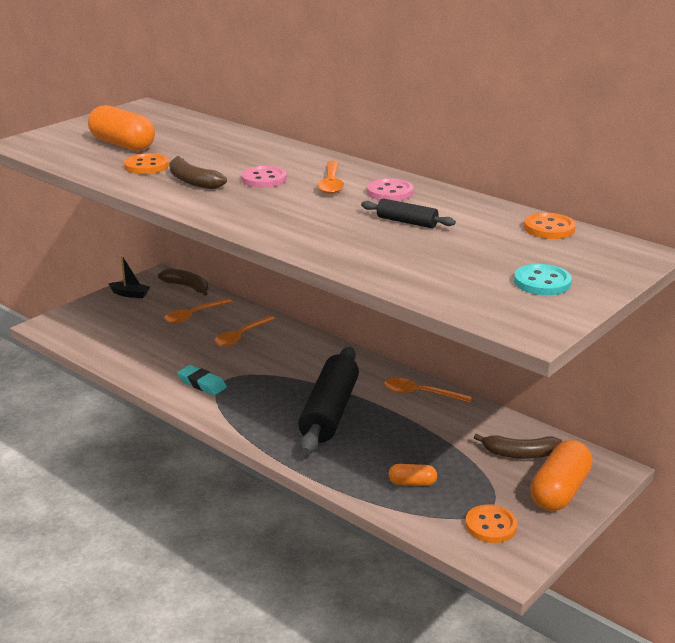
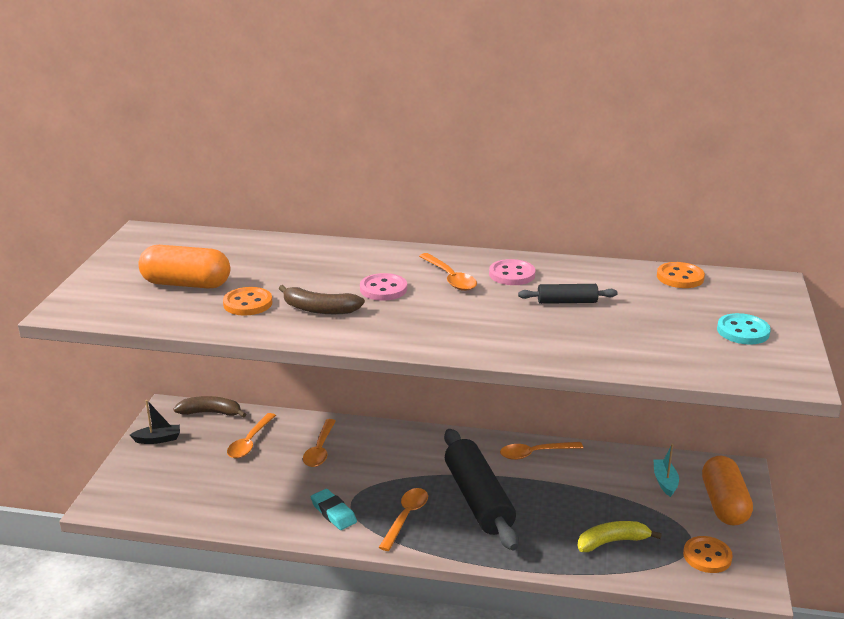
camera: 30 degrees left, 0 degrees up
turquoise eraser [177,365,227,395] -> turquoise eraser turned 45 degrees clockwise [311,489,357,530]
orange capsule [389,464,437,486] -> yellow banana [578,521,662,552]
brown banana [474,433,562,459] -> turquoise boat [653,444,679,497]
none -> orange spoon [378,488,428,551]

